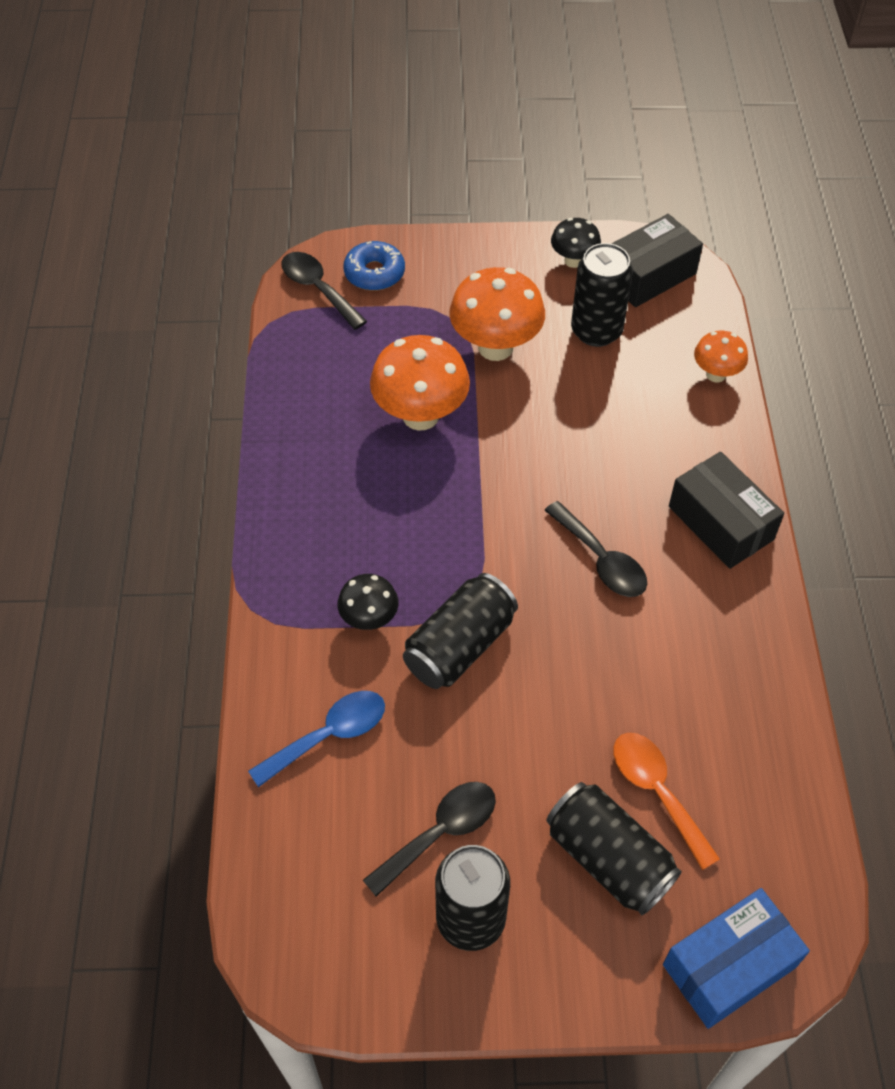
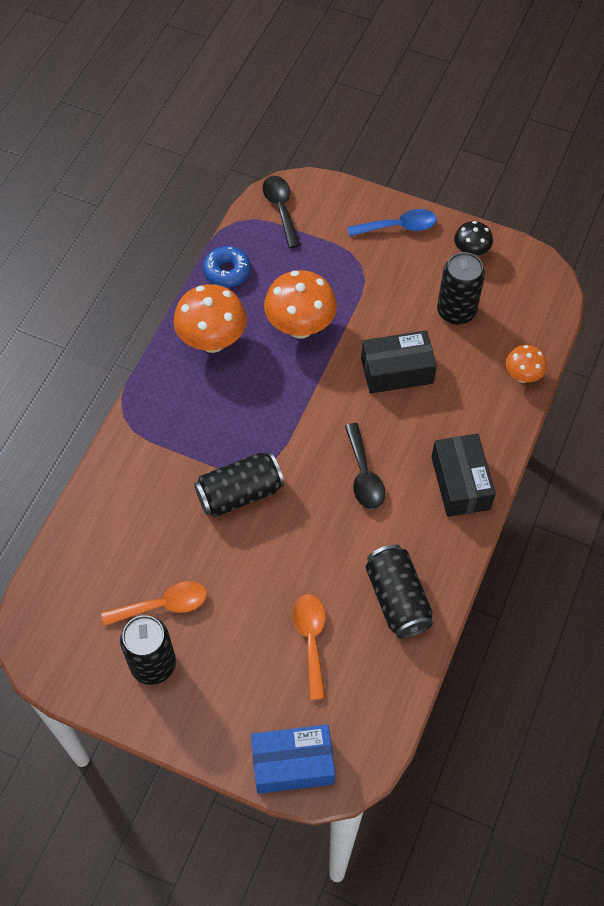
camera: 25 degrees right, 5 degrees up
blue spoon [248,691,385,787] -> blue spoon moved to [347,209,437,237]
black mushroom [337,574,398,630] -> none
blue donut [343,241,405,291] -> blue donut moved to [203,246,251,287]
black spoon [363,782,496,897] -> orange spoon [101,581,207,626]
orange mushroom [449,267,545,361] -> orange mushroom moved to [173,284,247,353]
black can [546,782,681,915] -> black can moved to [365,544,433,639]
black box [612,214,703,307] -> black box moved to [361,330,437,394]

